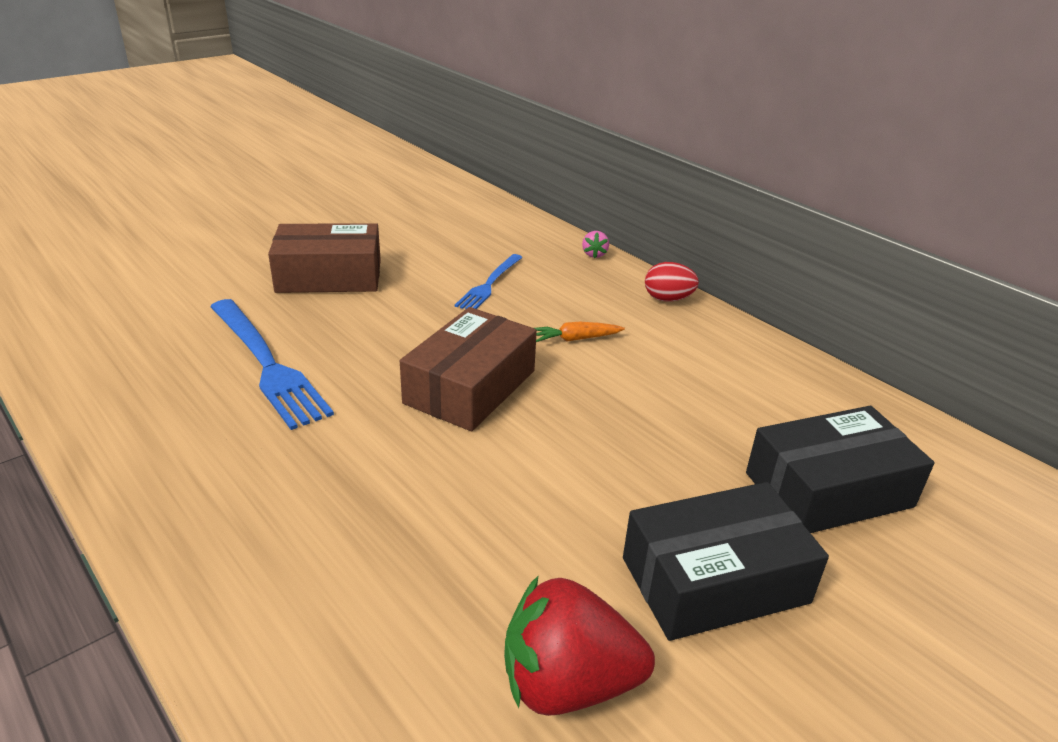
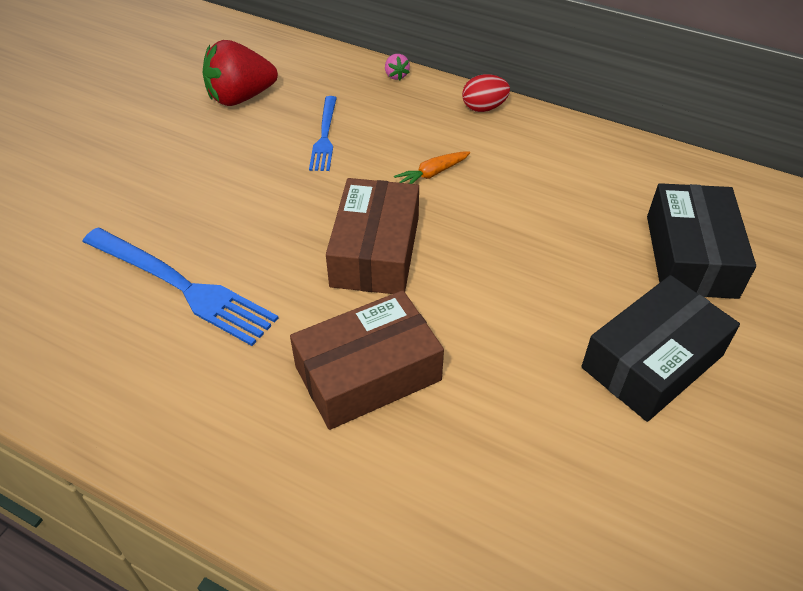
camera: 20 degrees left, 15 degrees up
brown box [268,223,381,293] -> brown box moved to [290,290,444,430]
red strawberry [504,575,655,716] -> red strawberry moved to [203,40,278,106]
black box [746,406,934,533] -> black box turned 45 degrees counterclockwise [647,183,756,299]

